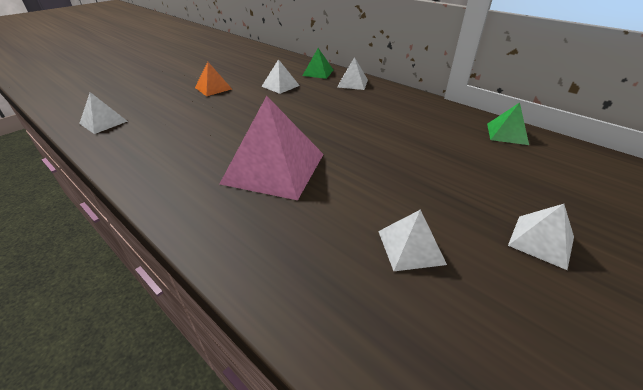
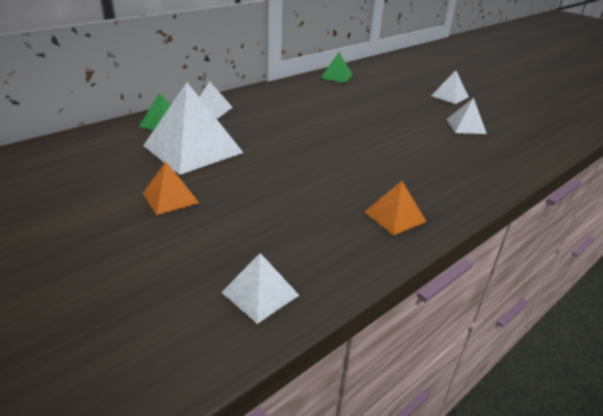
camera: 85 degrees left, 5 degrees down
pink pyramid [220,96,324,200] -> none
white pyramid [261,59,300,94] -> white pyramid [143,82,243,175], size x1.96
none -> orange pyramid [364,181,426,235]

